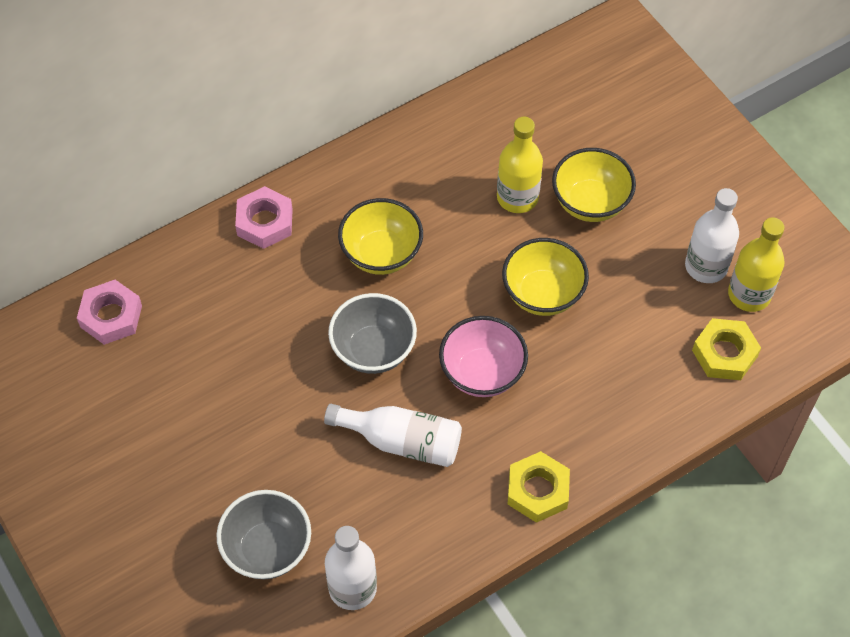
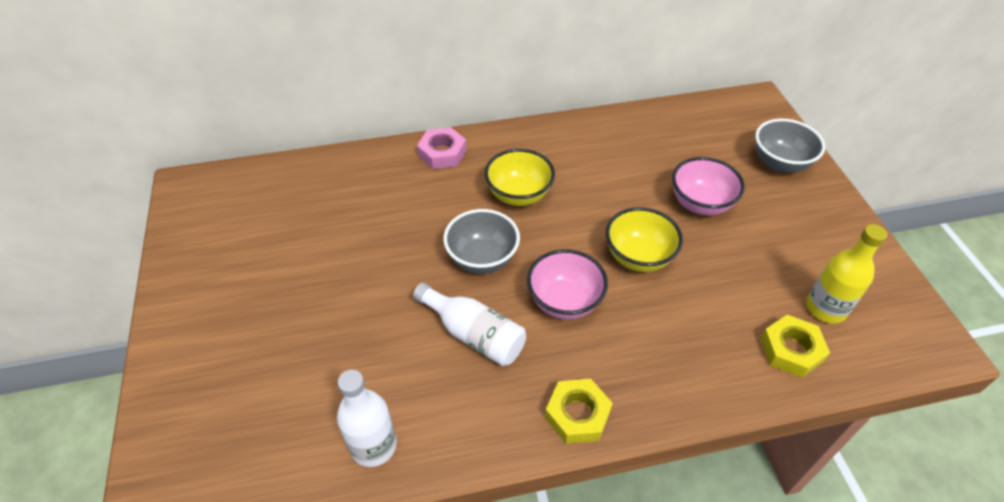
camera: 20 degrees right, 10 degrees down
pink nut [77,280,142,345] -> none
grey bowl [216,490,311,579] -> grey bowl moved to [755,119,825,172]
yellow bottle [497,117,543,213] -> none
yellow bowl [552,148,636,222] -> pink bowl [672,157,745,215]
white bottle [685,188,739,283] -> none

